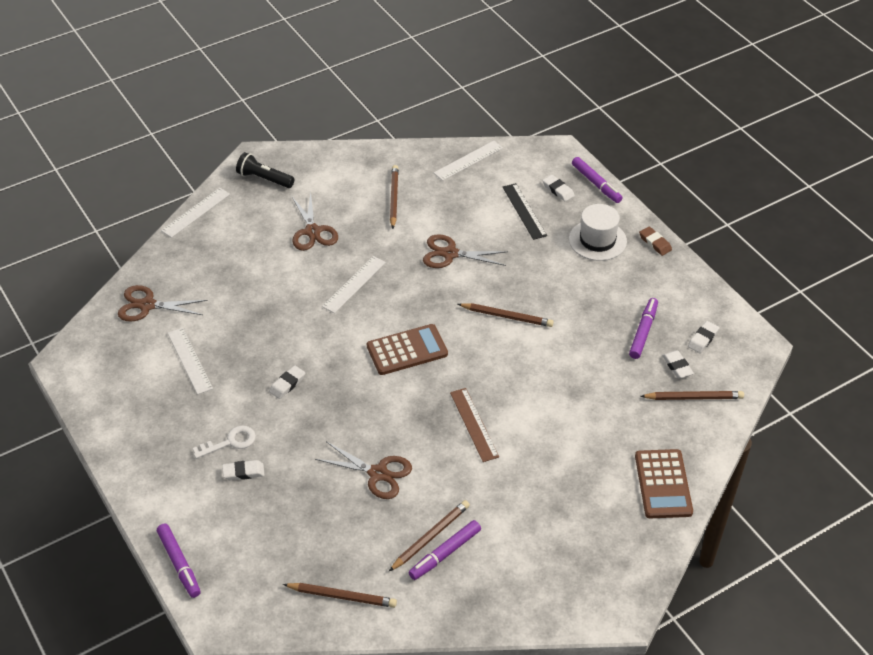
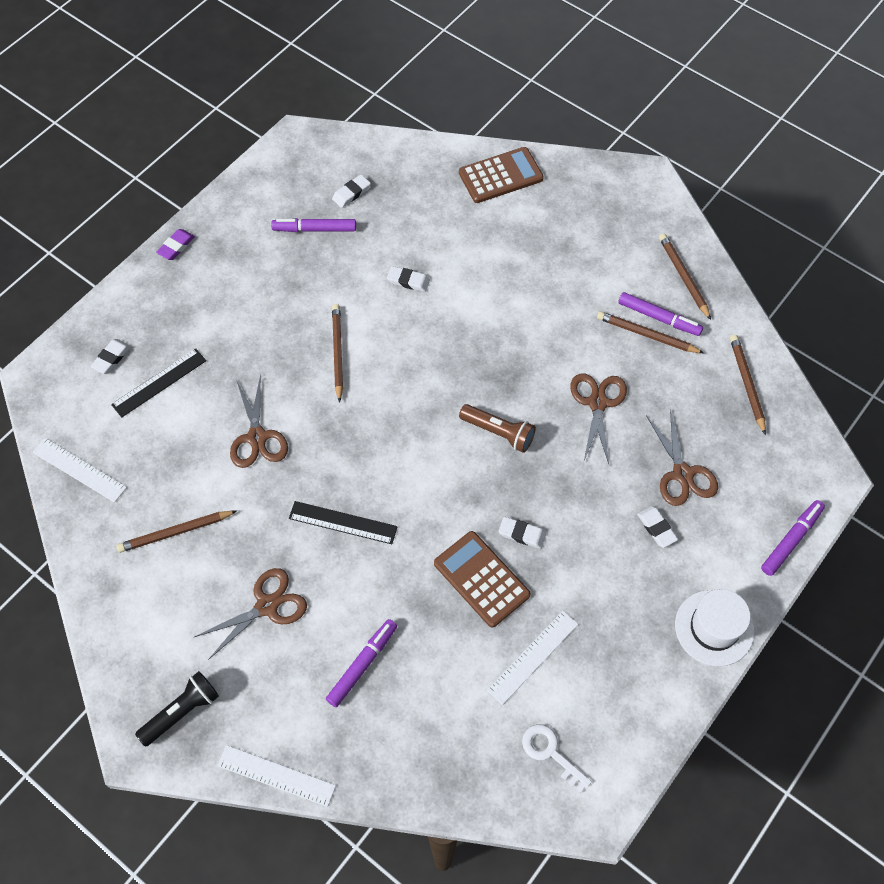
camera: 110 degrees left, 15 degrees up
brown scissors [118,285,208,322] -> brown scissors moved to [646,409,718,506]
white key [192,426,256,459] -> white key moved to [522,724,592,793]
black flashlight [236,152,295,188] -> black flashlight turned 135 degrees counterclockwise [135,671,219,747]
white ruler [322,256,386,313] -> black ruler [289,501,398,544]
brown calculator [367,324,448,375] -> brown calculator moved to [434,531,531,627]
brown ruler [450,388,499,462] -> none
white hat [569,204,627,261] -> white hat moved to [675,589,754,667]
purple marker [572,157,622,203] -> purple marker moved to [326,619,397,707]
brown eraser [639,227,672,256] -> purple eraser [156,229,195,260]
brown pencil [640,391,744,400] -> brown pencil moved to [659,234,711,320]
white eraser [688,321,719,353] -> white eraser moved to [387,266,430,292]
none -> brown flashlight [459,404,536,453]

